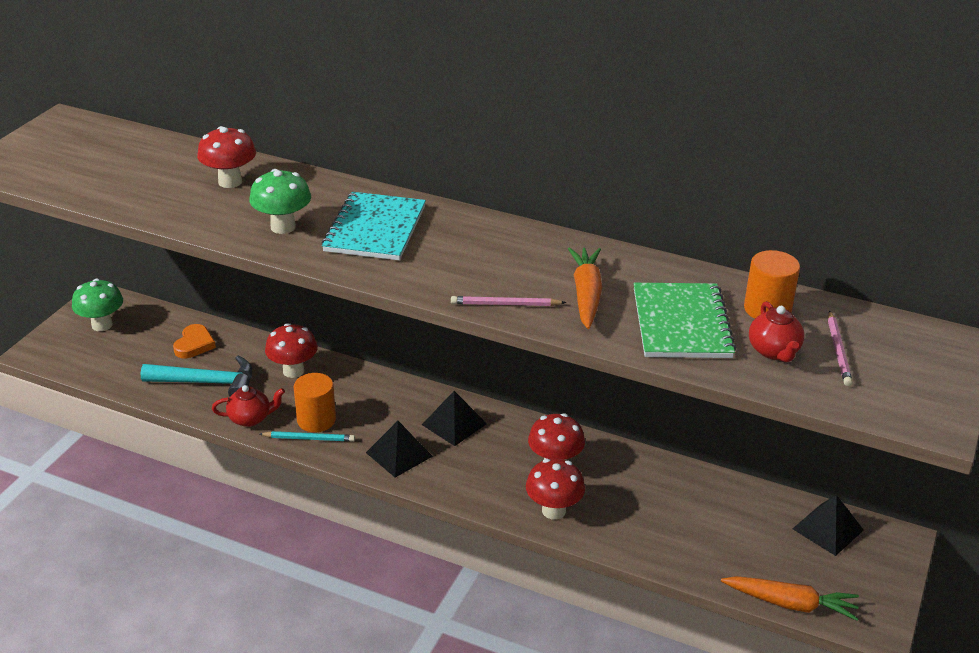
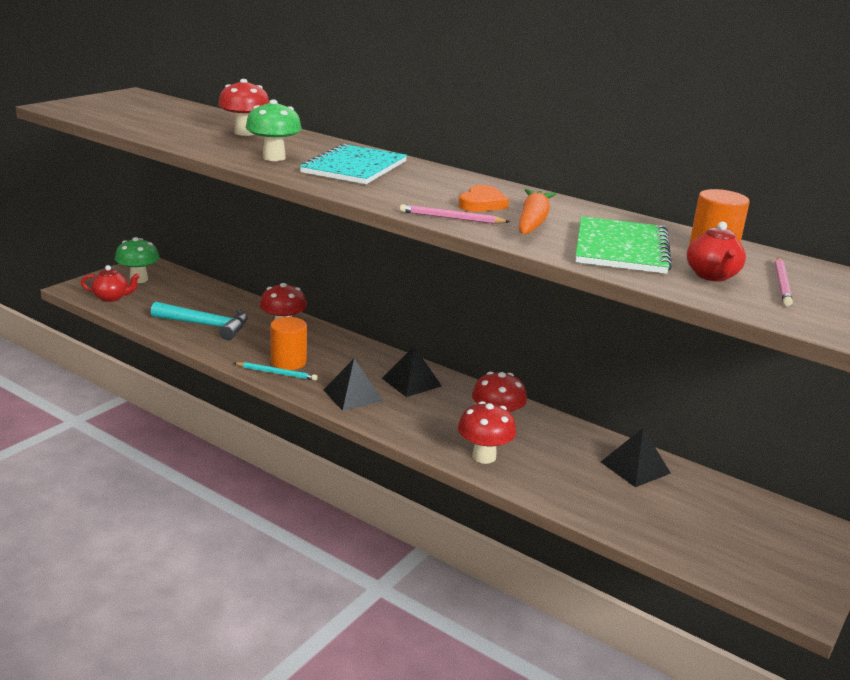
camera: 10 degrees right, 10 degrees down
orange heart [173,324,216,358] -> orange heart moved to [459,185,509,212]
red teapot [212,385,285,427] -> red teapot moved to [81,265,140,302]
orange carrot [721,576,859,621] -> none
black pyramid [793,495,864,556] -> black pyramid moved to [601,428,671,487]

